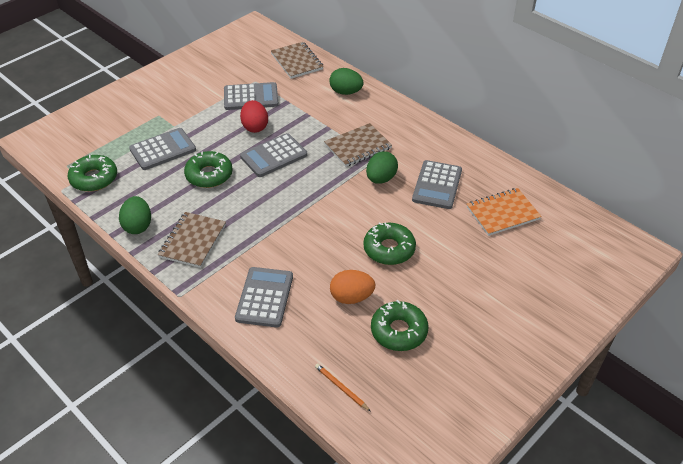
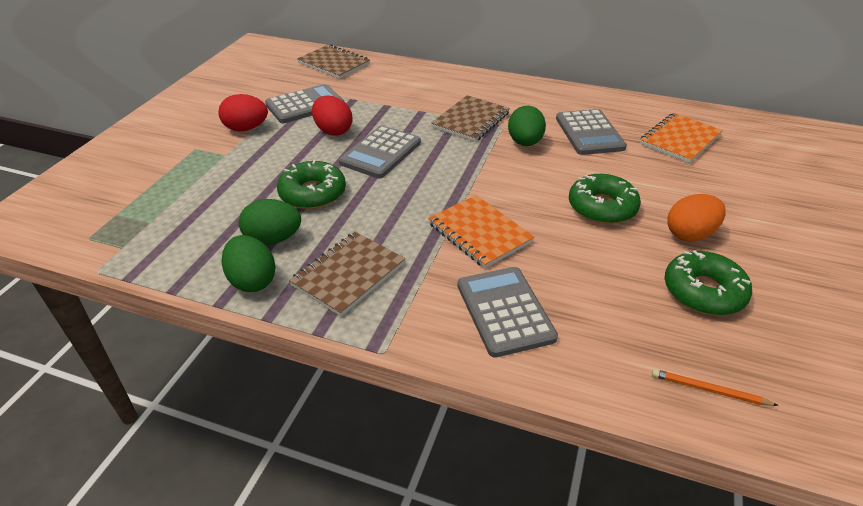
camera: 25 degrees left, 5 degrees down
green donut [68,155,117,192] -> none
grey calculator [129,128,196,170] -> none
brown notebook [158,212,226,268] -> brown notebook turned 45 degrees clockwise [289,232,405,316]
green egg [329,68,364,95] -> green egg moved to [239,199,301,245]
orange egg [330,270,376,304] -> orange egg moved to [667,194,726,242]
none -> red egg [218,94,268,131]
none -> orange notebook [428,195,534,268]

